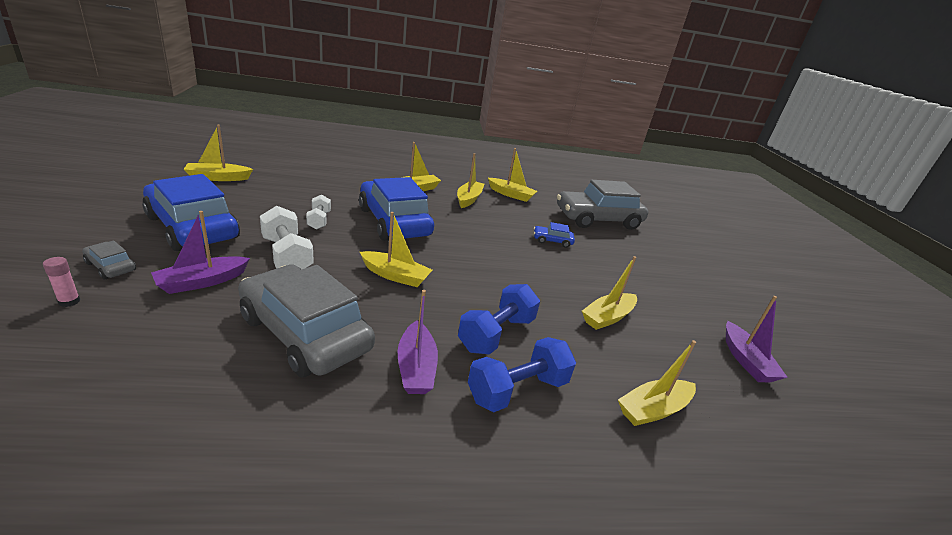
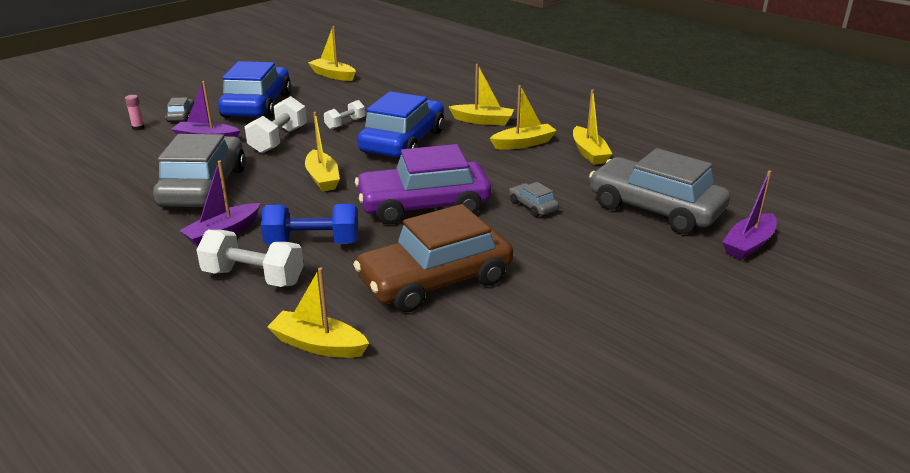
camera: 55 degrees right, 0 degrees up
blue dumbbell [468,337,576,412] -> white dumbbell [196,230,304,287]
blue car [534,222,575,248] -> grey car [509,182,559,217]
yellow boat [582,256,637,330] -> brown car [353,204,513,312]
purple boat [726,296,788,382] -> purple boat moved to [722,171,777,260]
none -> purple car [355,144,491,224]

